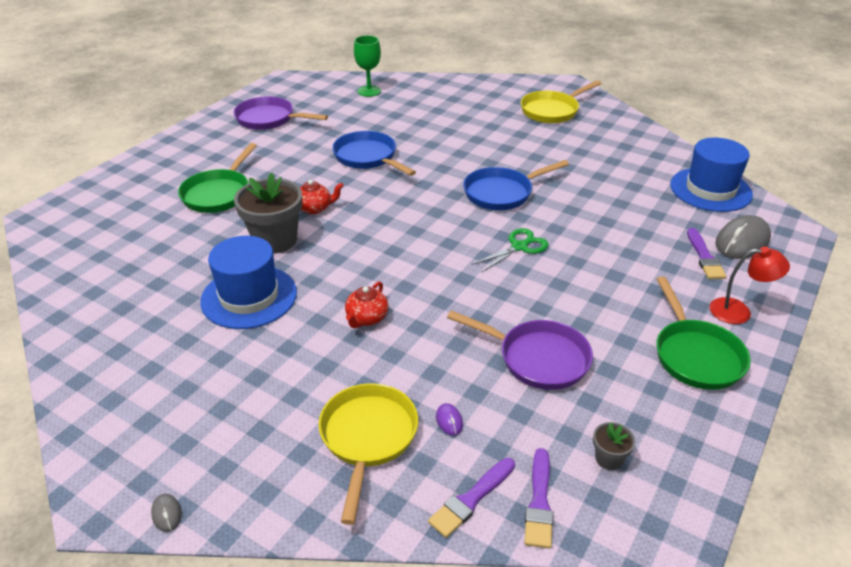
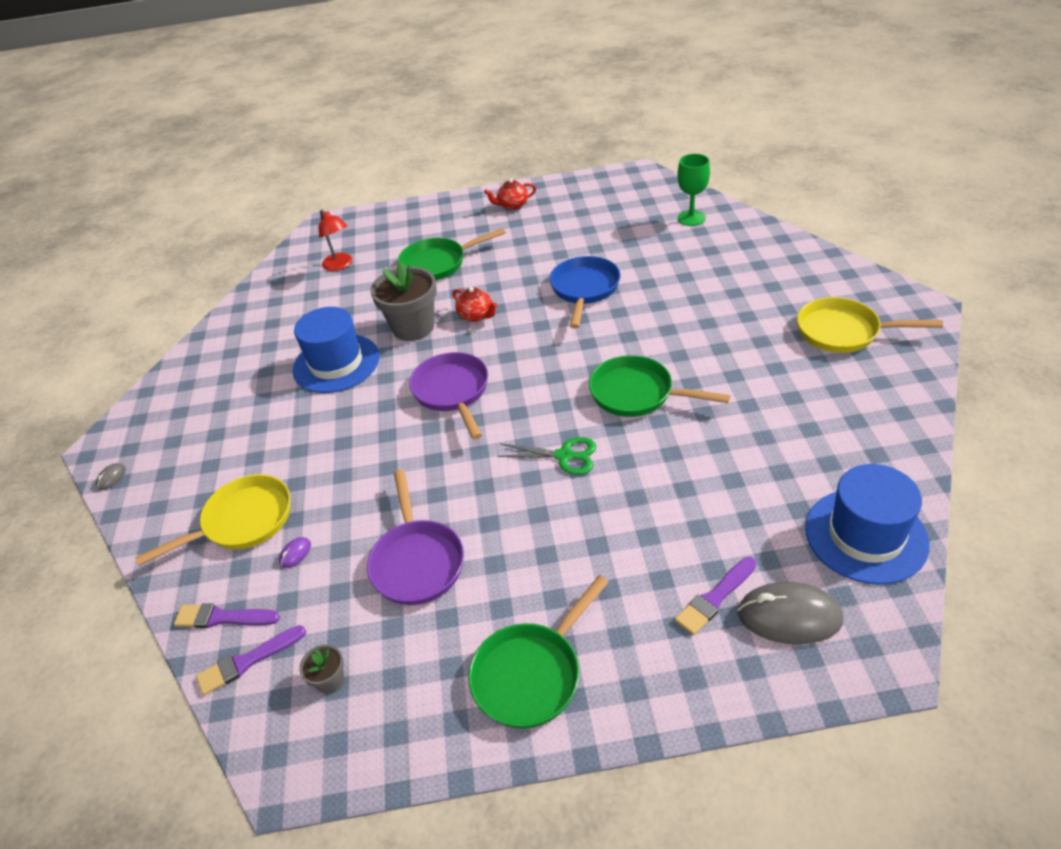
camera: 55 degrees right, 5 degrees up
purple pan [233,96,328,130] -> purple pan moved to [409,352,488,439]
red teapot [345,281,389,328] -> red teapot moved to [484,178,536,210]
blue pan [463,160,569,210] -> green pan [589,355,730,417]
red lamp [710,247,790,324] -> red lamp moved to [319,210,352,271]

